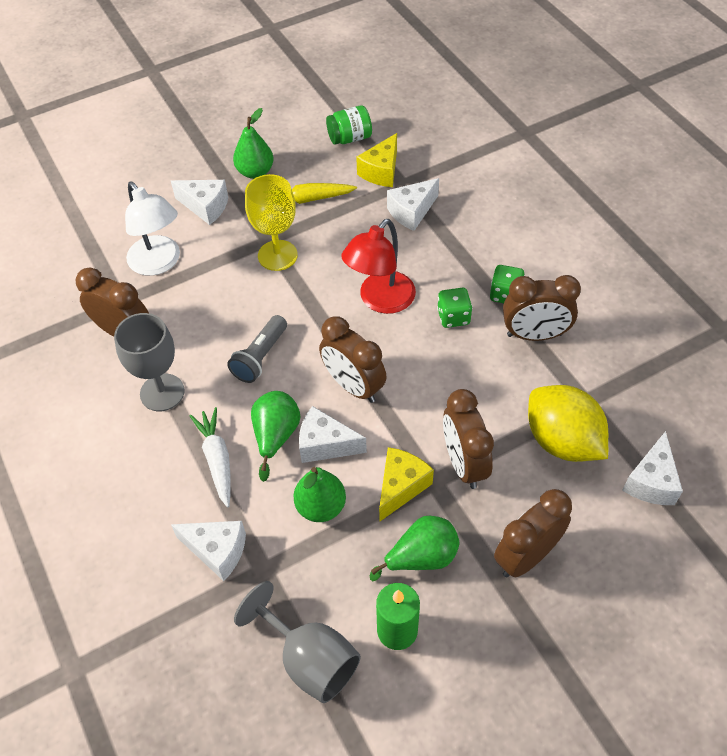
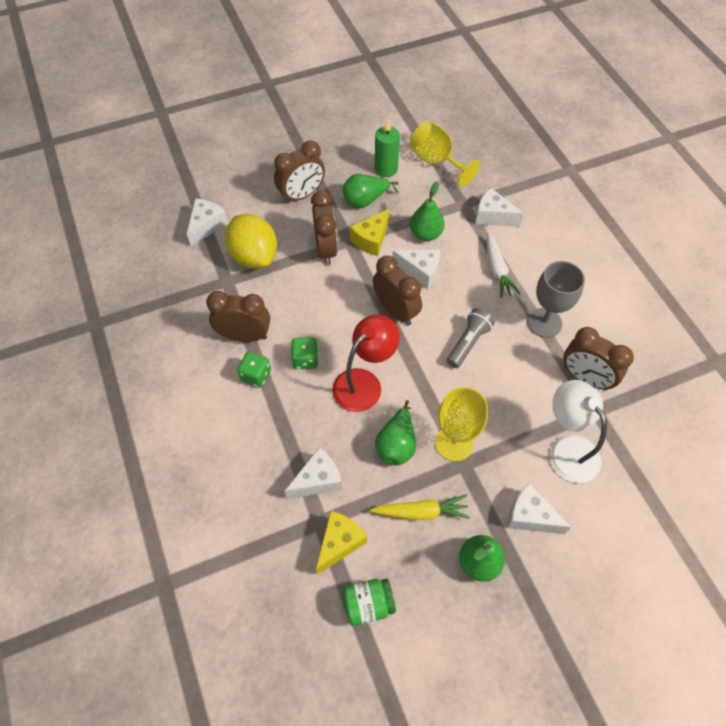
camera: 175 degrees left, 5 degrees up
grey goblet [234,581,361,703] -> yellow goblet [409,121,480,187]
green pear [251,391,300,482] -> green pear moved to [375,400,416,465]

